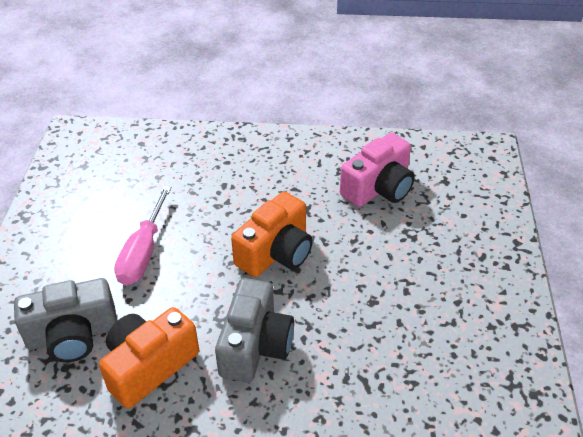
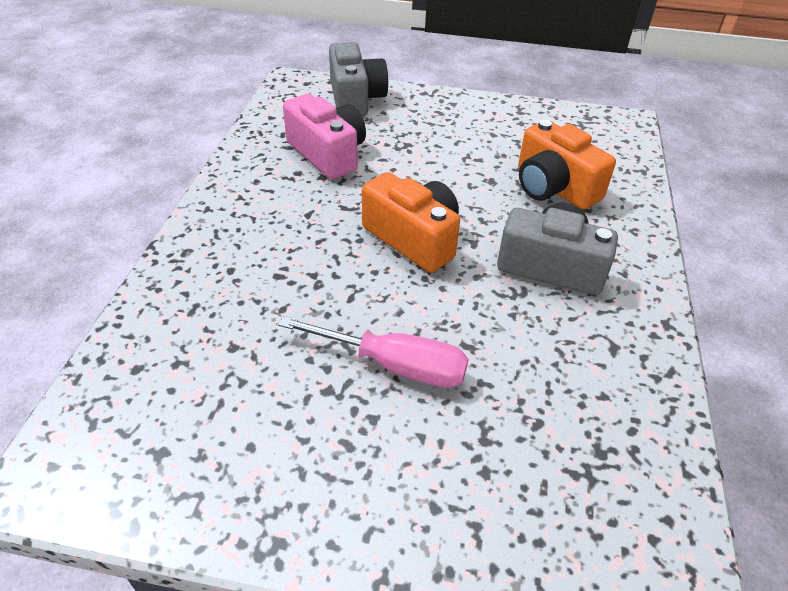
camera: 85 degrees left, 0 degrees up
grey camera [14,278,117,362] -> grey camera moved to [329,42,388,116]
orange camera [99,307,199,408] -> orange camera moved to [518,119,616,210]

